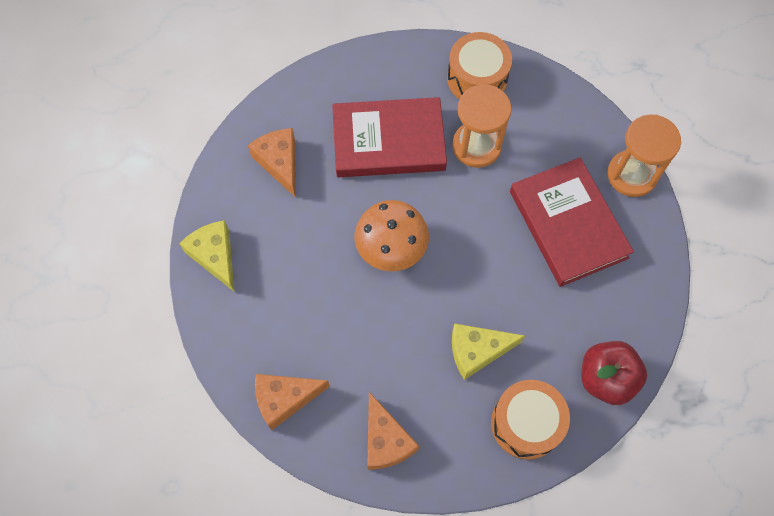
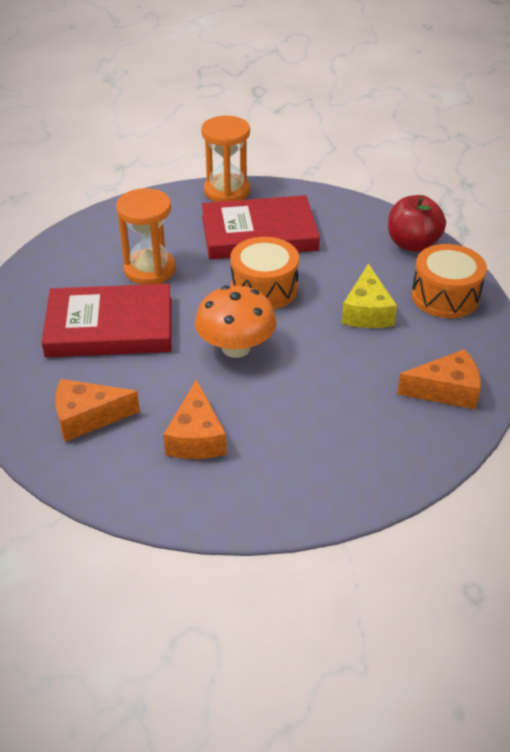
camera: 75 degrees left, 25 degrees down
yellow cheese [179,220,235,292] -> none
orange cheese [255,374,330,430] -> orange cheese moved to [163,379,227,459]
red book [332,97,447,177] -> red book turned 75 degrees clockwise [41,284,171,357]
orange drum [447,32,512,99] -> orange drum moved to [231,237,299,310]

